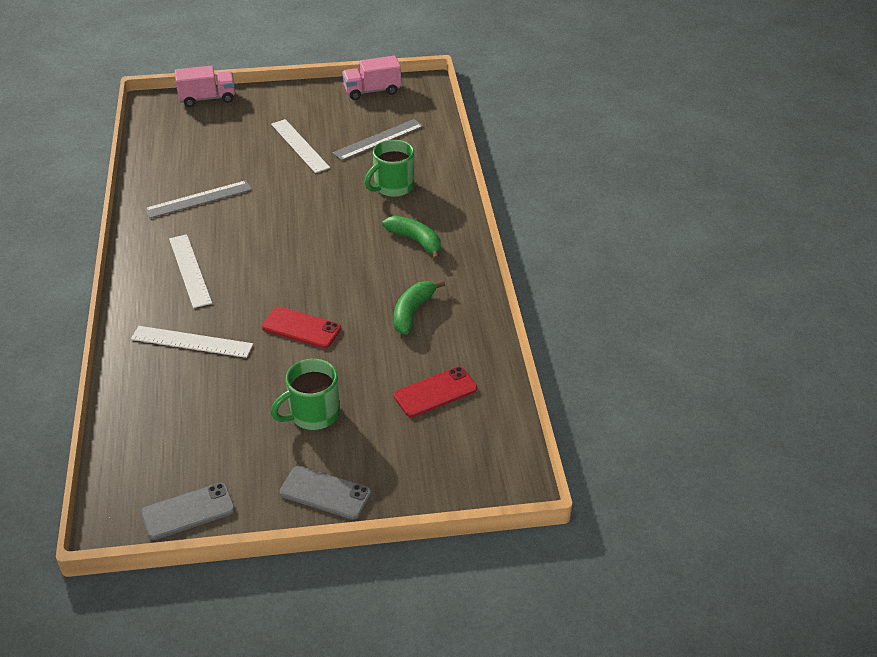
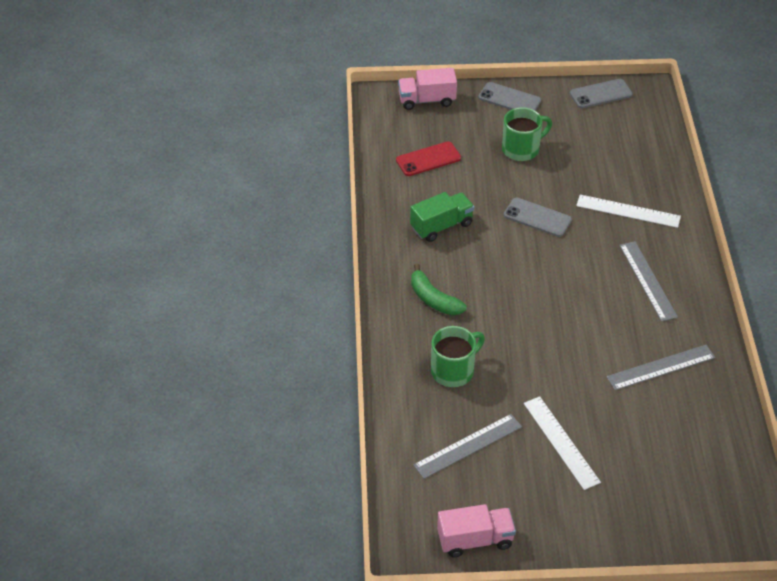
camera: 175 degrees left, 5 degrees up
white ruler [169,234,212,308] -> grey ruler [619,241,678,322]
pink truck [175,65,235,107] -> pink truck moved to [398,68,457,110]
red phone [262,307,341,348] -> grey phone [504,198,572,237]
green banana [393,280,445,335] -> green truck [410,192,474,242]

